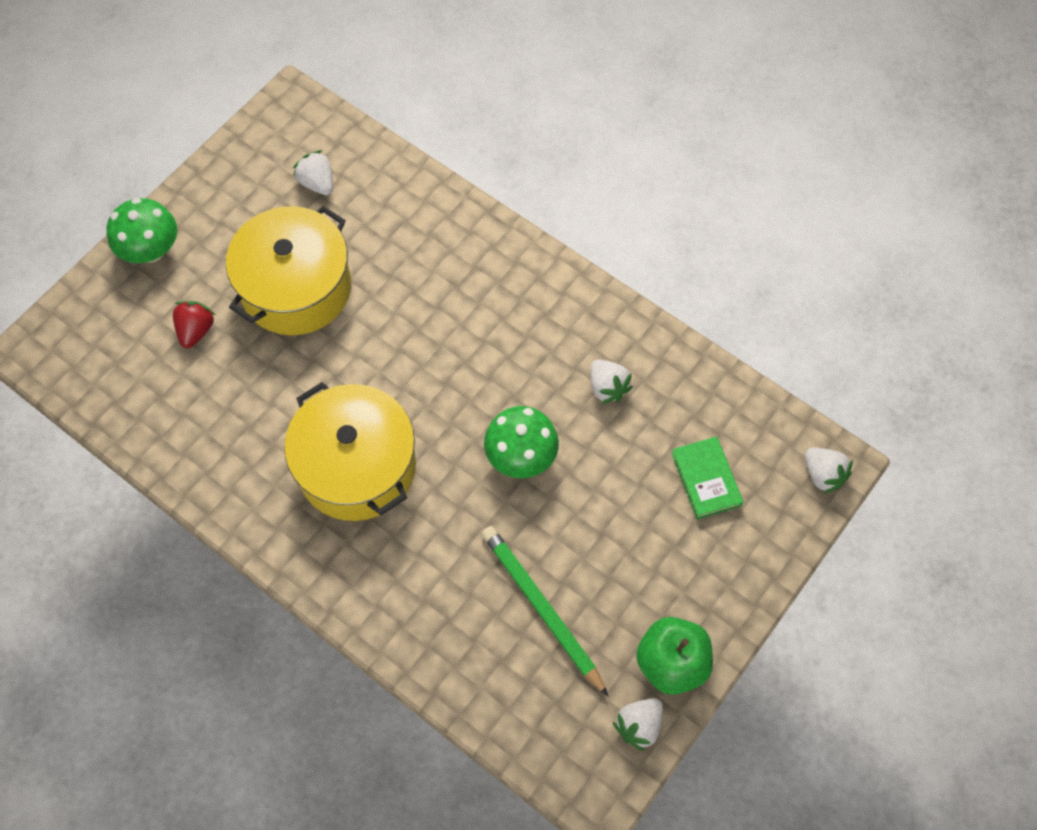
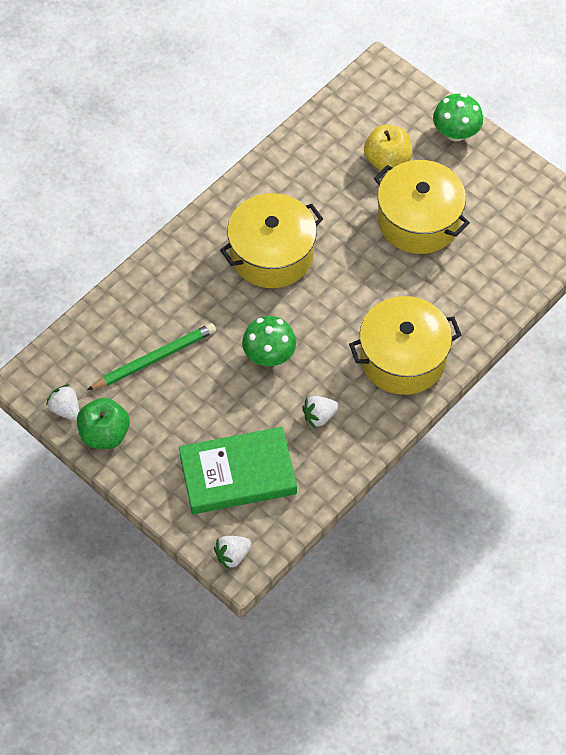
camera: 95 degrees right, 5 degrees down
red strawberry [173,301,215,348] -> yellow apple [364,125,412,172]
white strawberry [293,150,333,195] -> none
green book [672,436,743,519] -> green book [179,427,297,514], size x1.92
none -> yellow pot [349,296,461,395]

